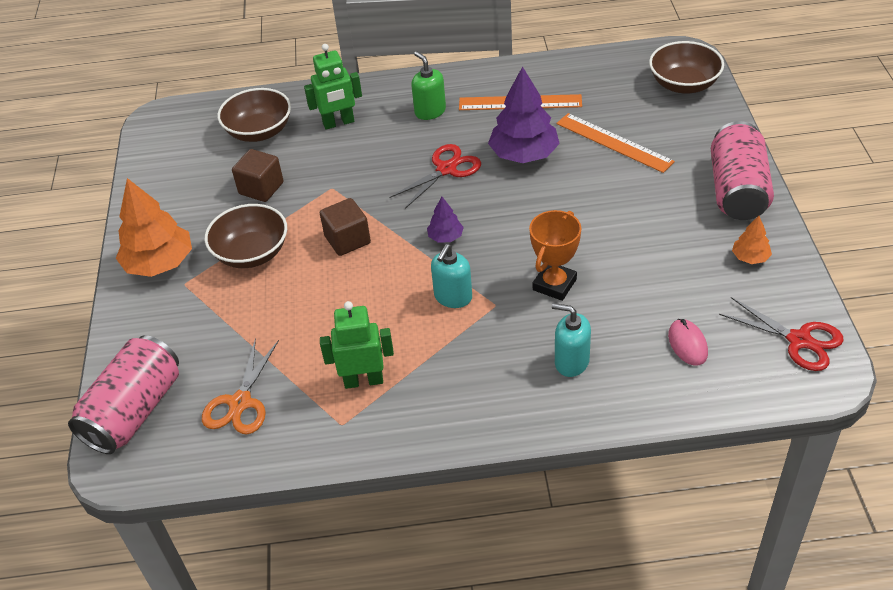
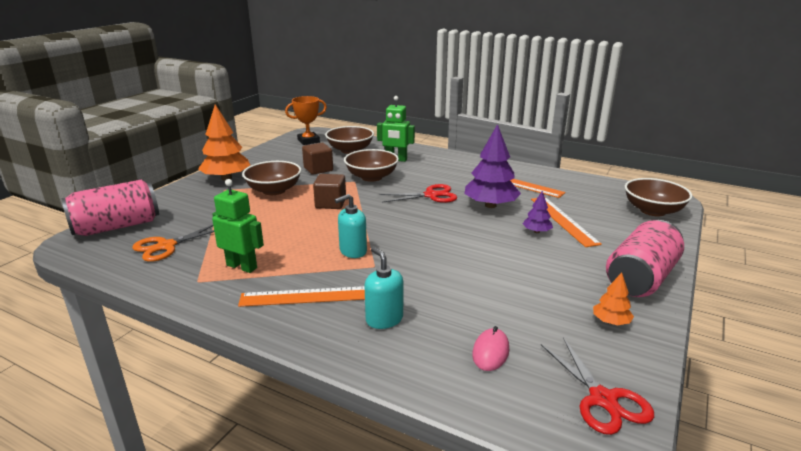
camera: 30 degrees right, 20 degrees down
green soap dispenser [411,51,446,120] -> none
purple tree [427,197,464,242] -> purple tree moved to [523,191,553,233]
orange trophy [529,210,581,301] -> orange trophy moved to [285,96,327,145]
none -> orange ruler [238,286,365,307]
none -> brown bowl [344,149,399,182]

